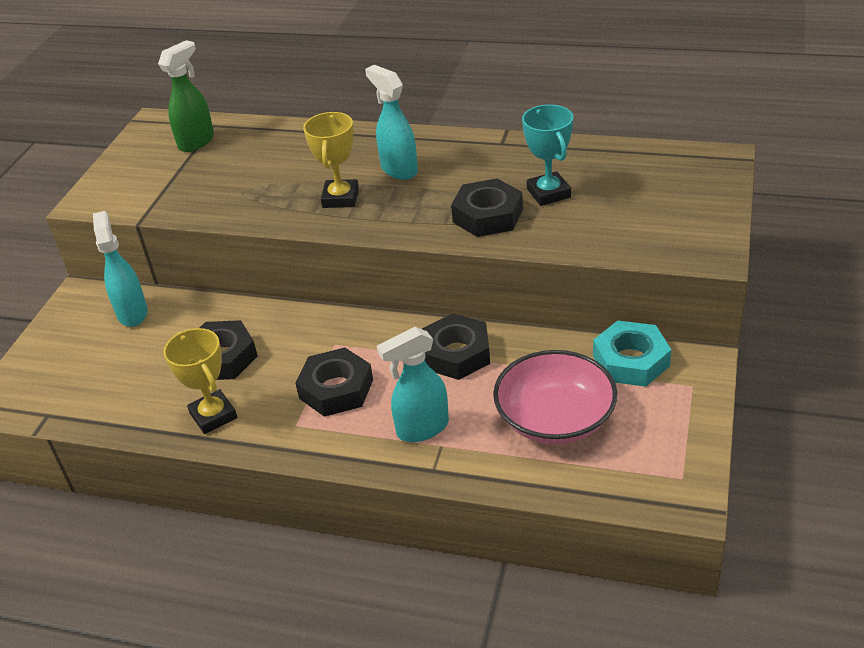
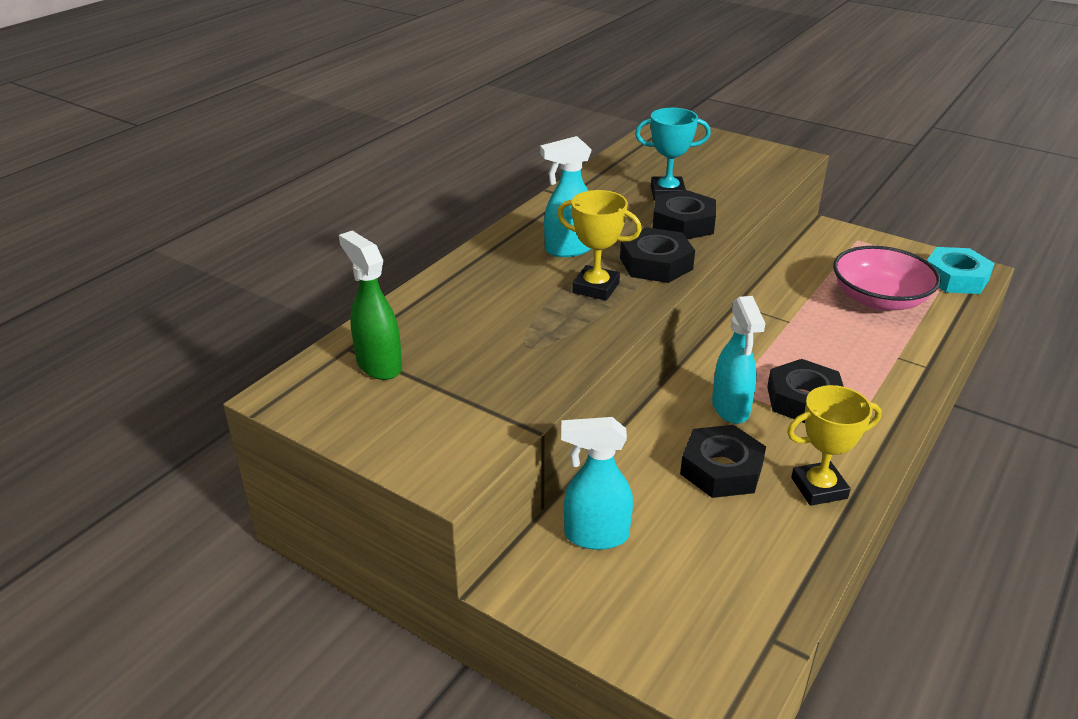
camera: 75 degrees left, 5 degrees down
turquoise spray bottle [377,327,449,442] -> turquoise spray bottle moved to [712,296,765,424]
black nut [422,313,490,380] -> black nut moved to [620,227,695,283]
turquoise nut [593,321,671,387] -> turquoise nut moved to [927,247,995,294]

